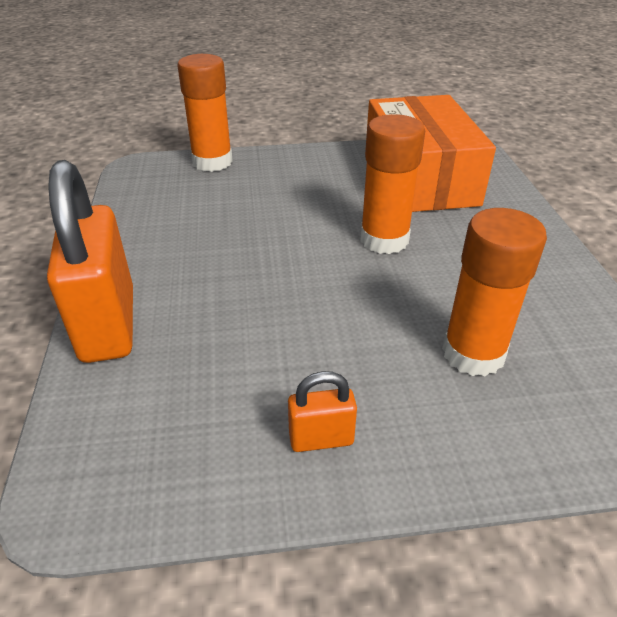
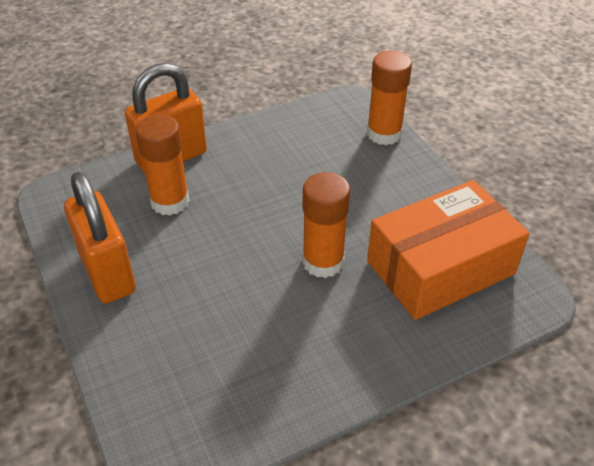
camera: 70 degrees right, 5 degrees up
orange padlock [288,371,357,452] -> orange padlock [64,172,136,303], size x2.17
orange glue stick [442,208,547,376] -> orange glue stick moved to [136,114,189,216]

